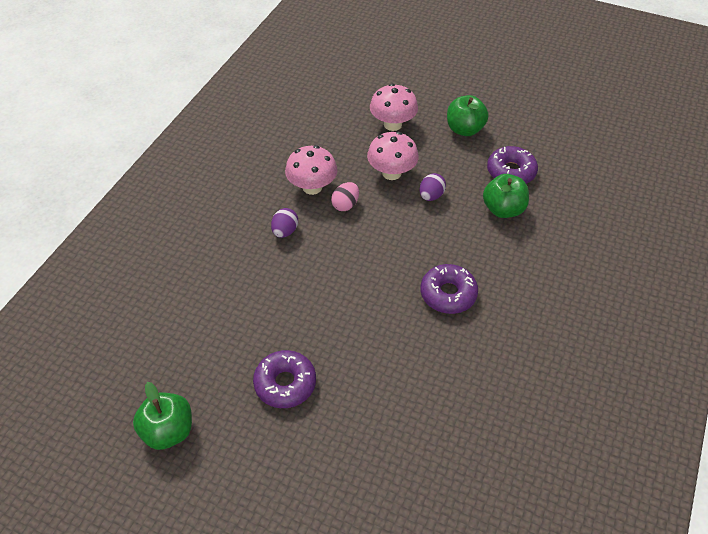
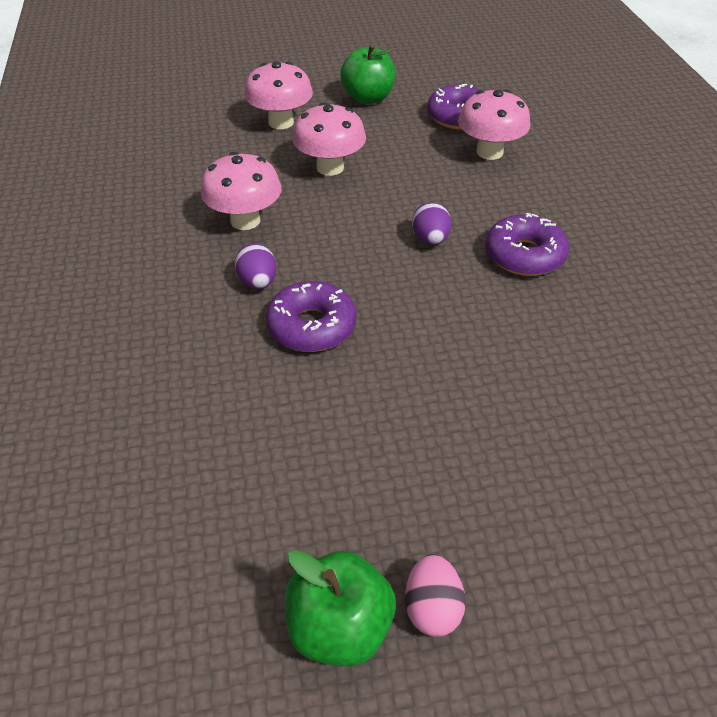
camera: 35 degrees left, 5 degrees down
purple donut [253,350,316,408] -> purple donut moved to [266,281,356,352]
pink egg [331,182,359,211] -> pink egg moved to [405,554,466,637]
purple egg [419,173,446,201] -> purple egg moved to [412,202,451,245]
green apple [483,174,529,218] -> pink mushroom [458,89,531,160]

